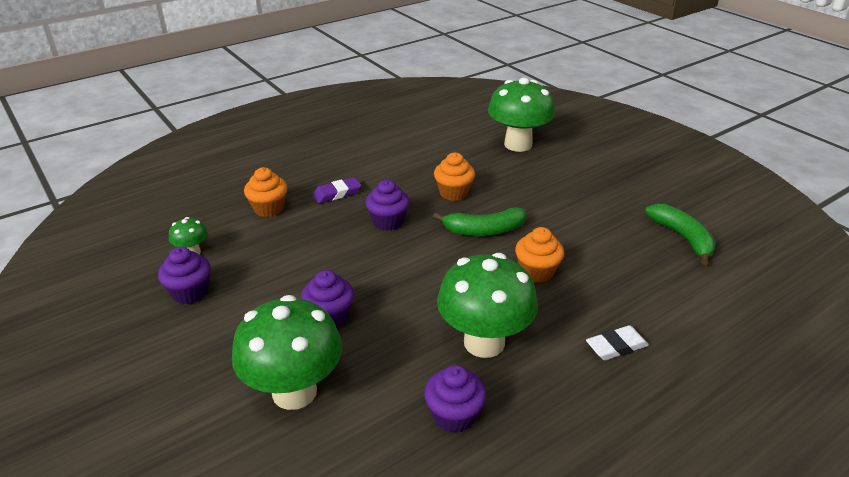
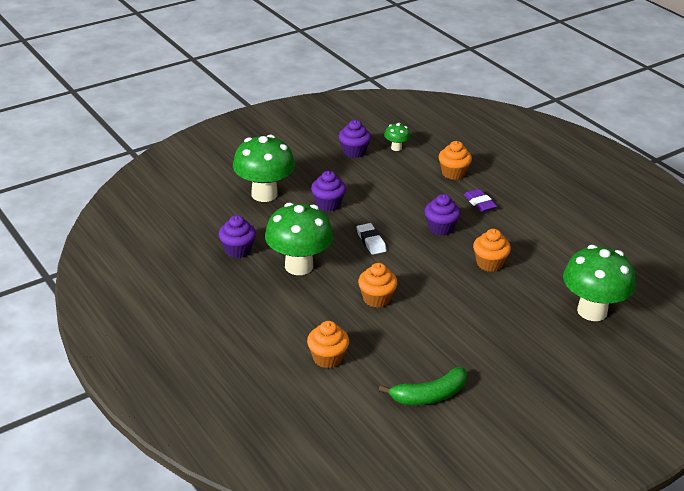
camera: 90 degrees right, 0 degrees up
green banana [433,207,527,236] -> none
white eraser [586,325,649,360] -> white eraser moved to [356,223,387,255]
none -> orange cupcake [307,321,349,368]

